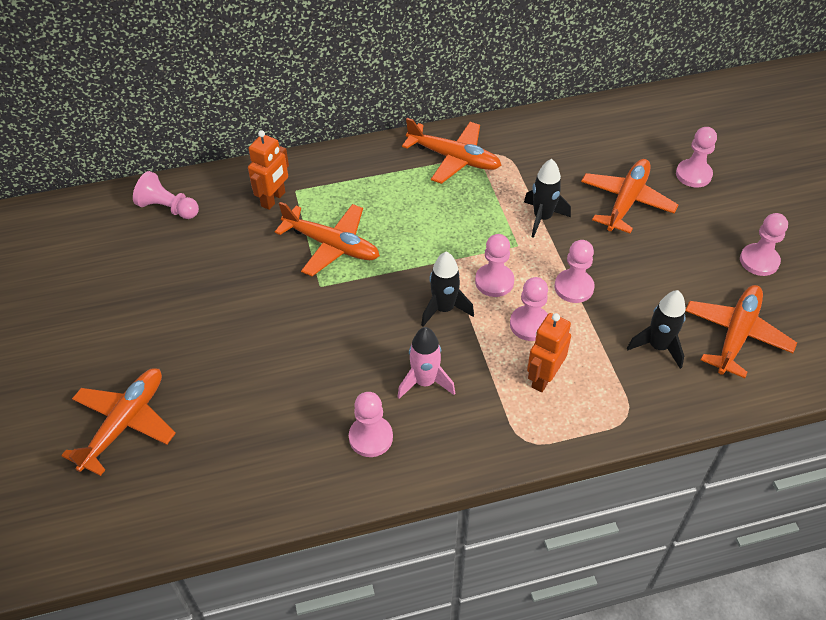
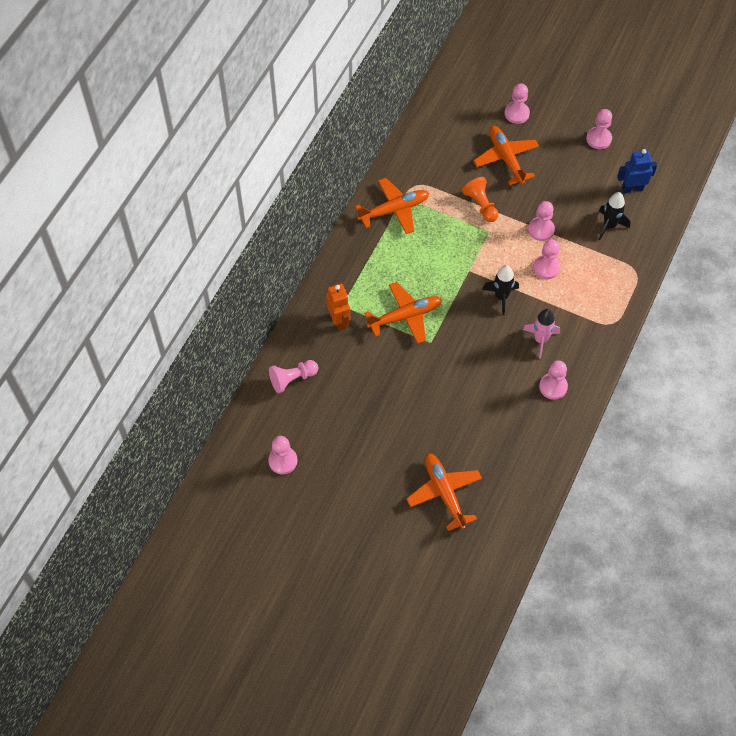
camera: 50 degrees left, 10 degrees up
pink pawn [475,234,514,297] -> pink pawn moved to [268,436,298,474]
black rocket [524,159,571,238] -> orange pawn [462,177,498,222]
orange robot [527,313,571,392] -> none
orange plane [685,285,797,378] -> blue robot [617,149,657,193]

